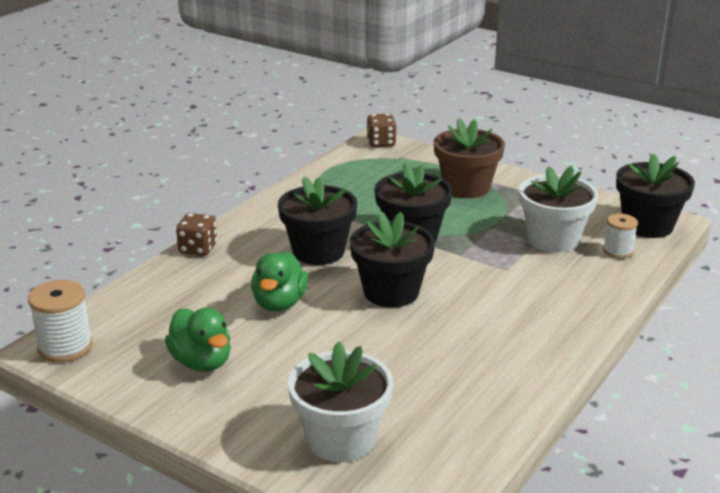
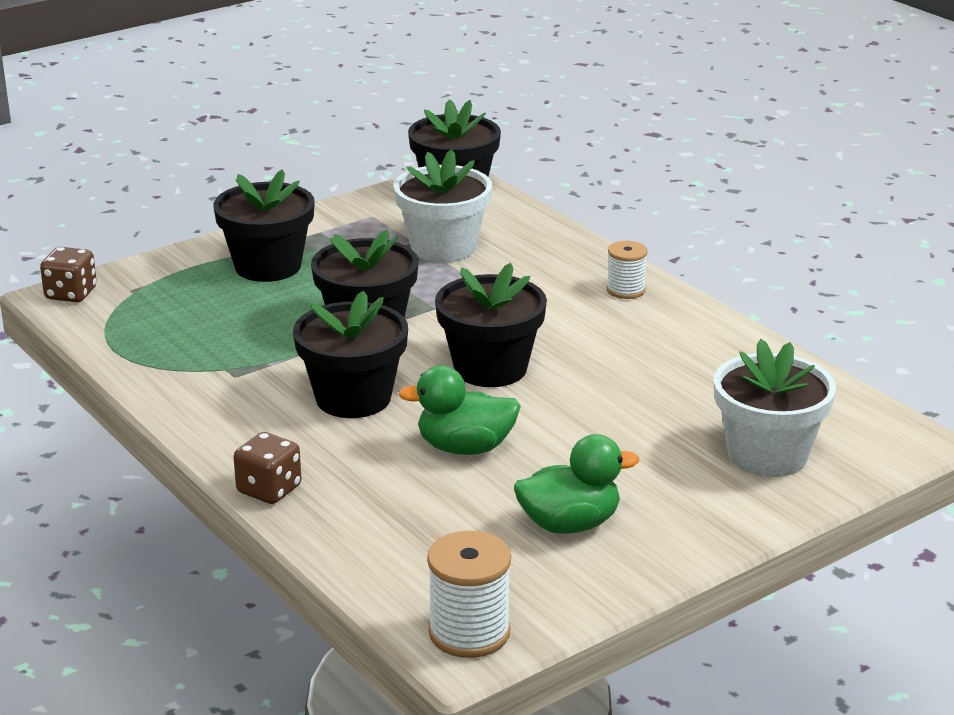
camera: 70 degrees left, 0 degrees up
green duck [251,251,308,311] -> green duck turned 150 degrees clockwise [398,365,521,455]
brown flower pot [434,118,505,198] -> black flower pot [213,169,315,282]
white spool [603,213,638,259] -> white spool moved to [606,241,648,299]

